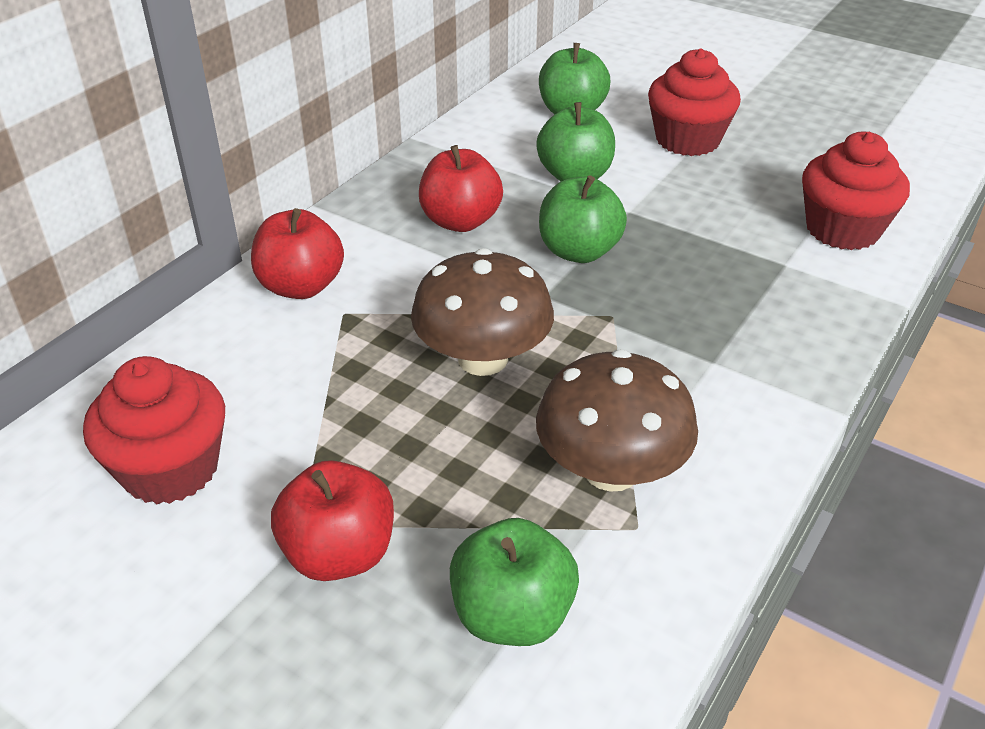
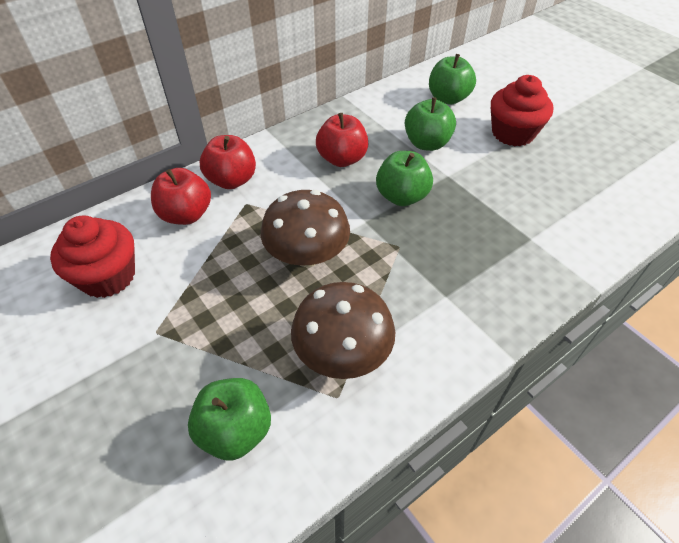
camera: 20 degrees right, 10 degrees up
red apple [271,460,394,581] -> red apple moved to [151,168,211,225]
red cupcake [802,131,910,250] -> none

